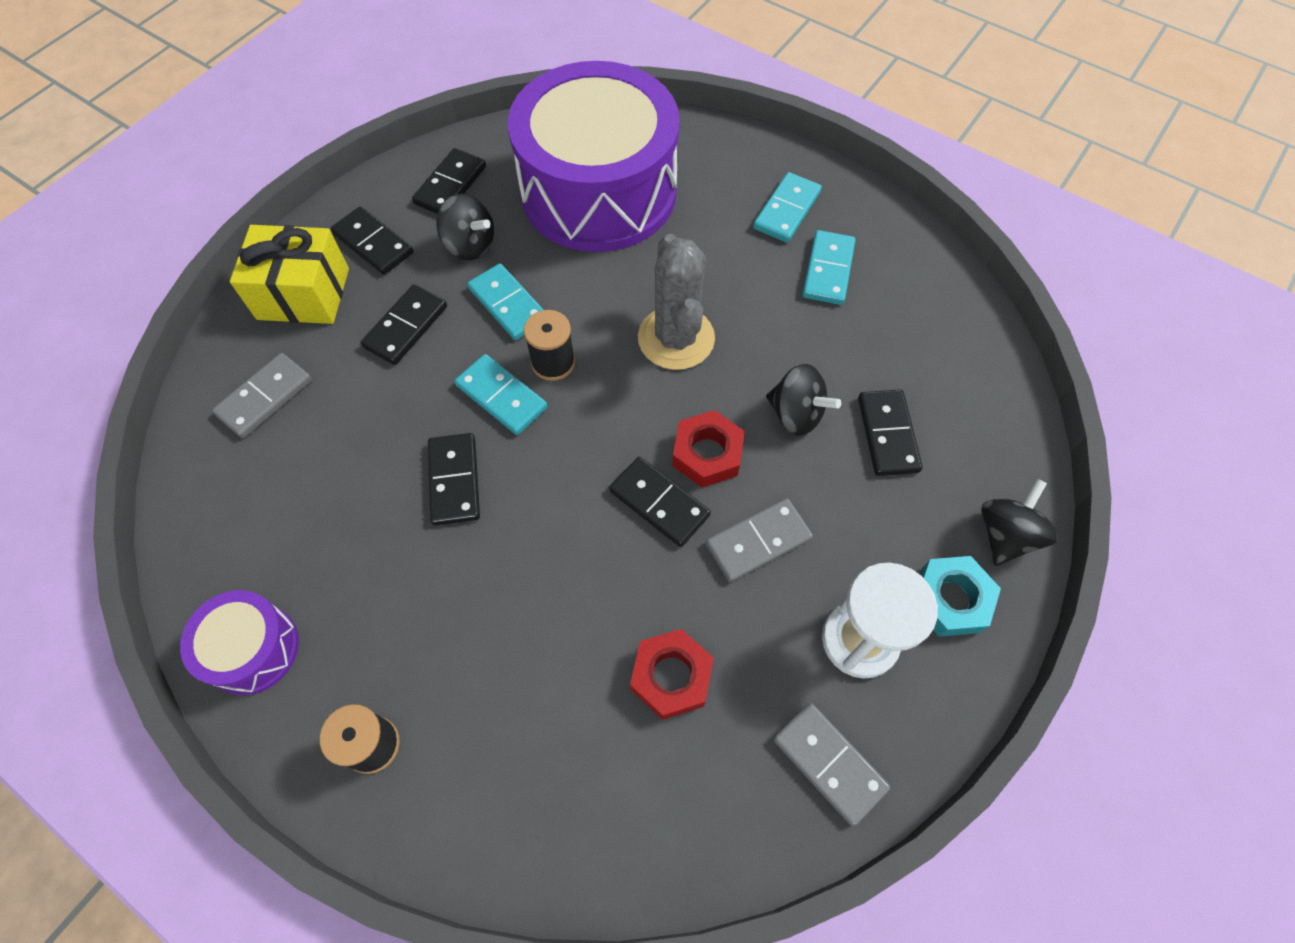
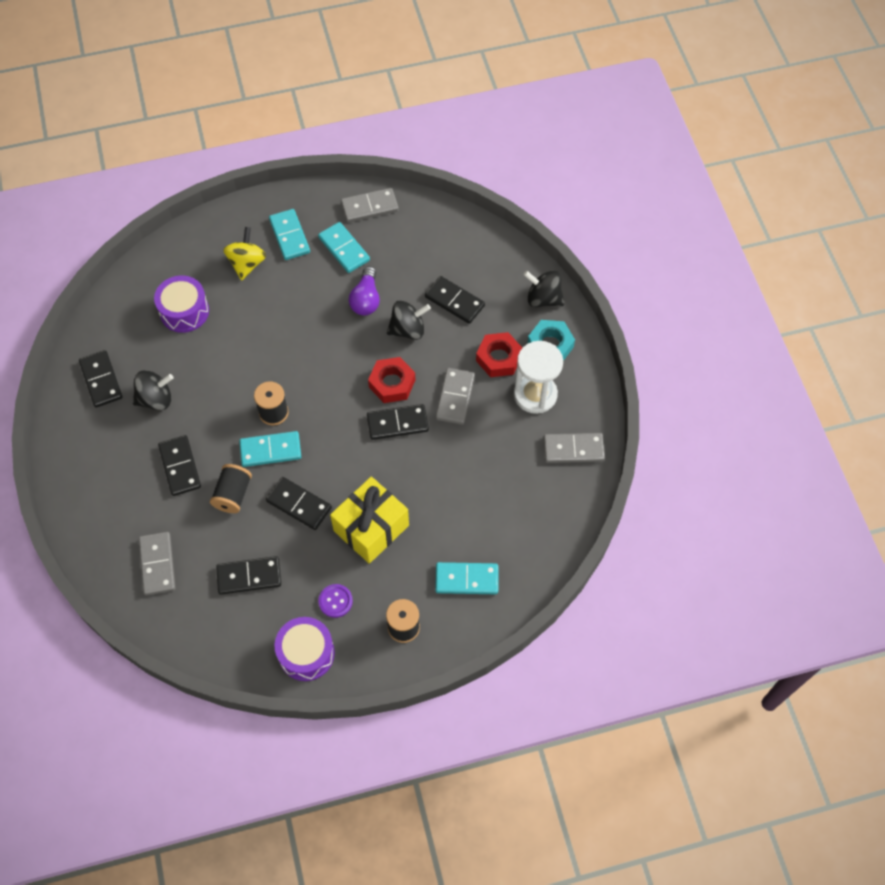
camera: 50 degrees left, 0 degrees up
yellow gift [230,225,349,324] -> yellow gift moved to [330,477,409,564]
black domino [331,206,414,275] -> black domino moved to [216,556,281,595]
turquoise domino [467,263,544,340] -> turquoise domino moved to [435,562,498,594]
purple drum [508,61,680,252] -> purple drum [154,275,209,333], size x0.44
red nut [630,629,714,720] -> red nut moved to [476,332,522,377]
grey cactus [638,234,715,370] -> none
black spinning top [981,479,1058,566] -> black spinning top turned 45 degrees counterclockwise [524,271,564,307]
none -> black spool [210,464,252,513]
none -> yellow spinning top [223,227,266,281]
none -> purple button [318,584,353,618]
none -> grey domino [341,188,399,222]
none -> purple light bulb [348,266,380,315]

